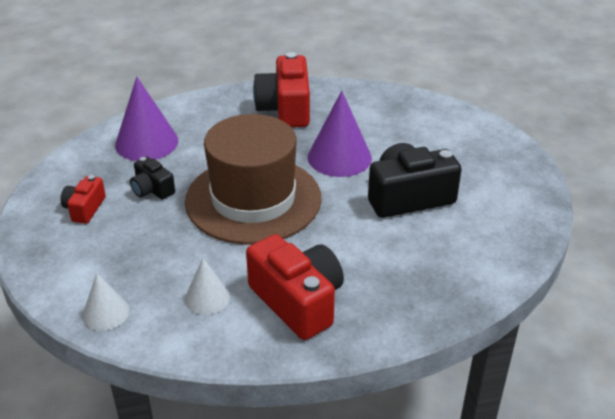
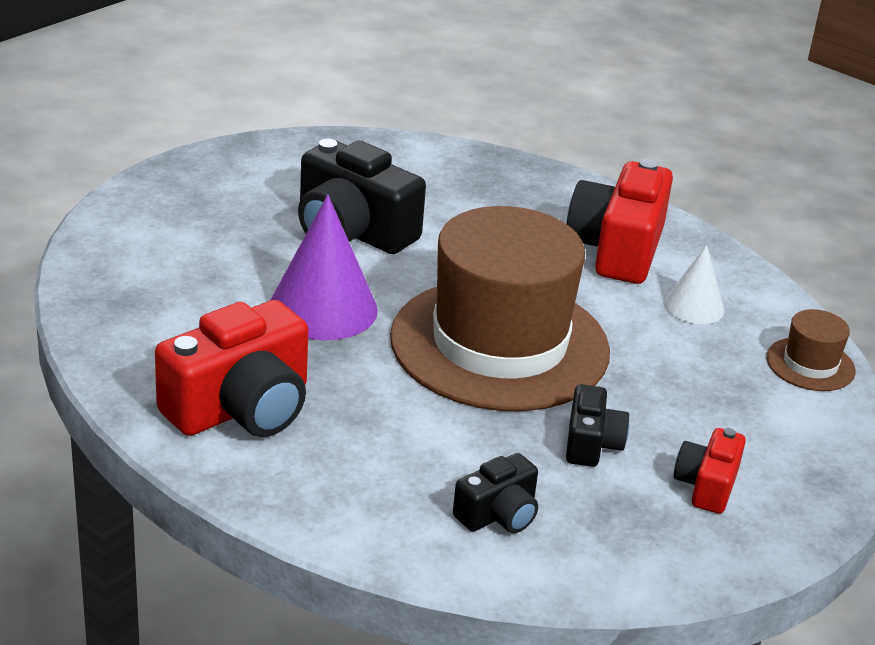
camera: 130 degrees left, 5 degrees down
red camera [60,175,106,224] -> red camera turned 135 degrees clockwise [674,428,746,514]
white cone [82,273,129,331] -> brown hat [766,309,856,391]
purple cone [115,77,178,161] -> black camera [453,453,538,533]

